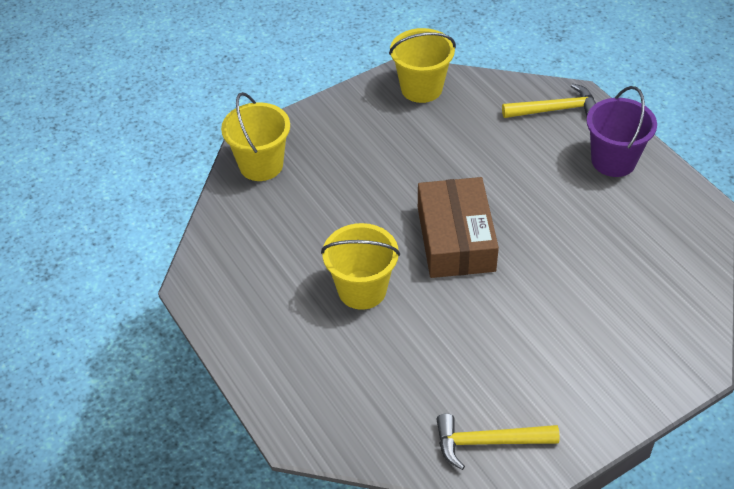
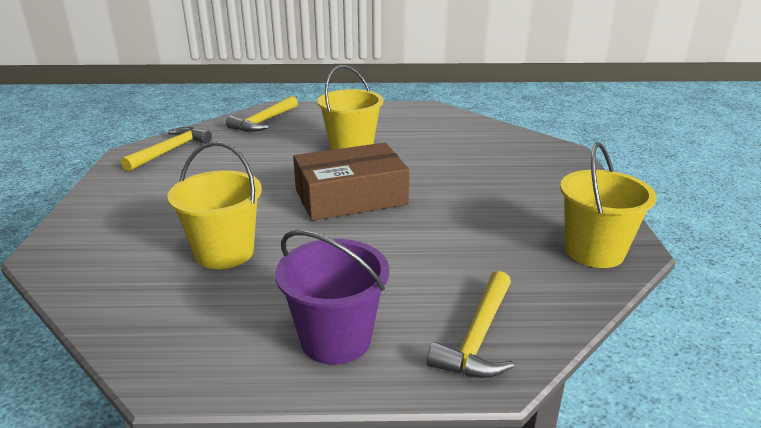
camera: 120 degrees right, 20 degrees down
yellow bucket [221,92,290,181] -> yellow bucket moved to [167,142,262,269]
brown box [418,177,499,278] -> brown box turned 45 degrees counterclockwise [293,143,410,221]
none -> yellow hammer [226,96,298,132]

